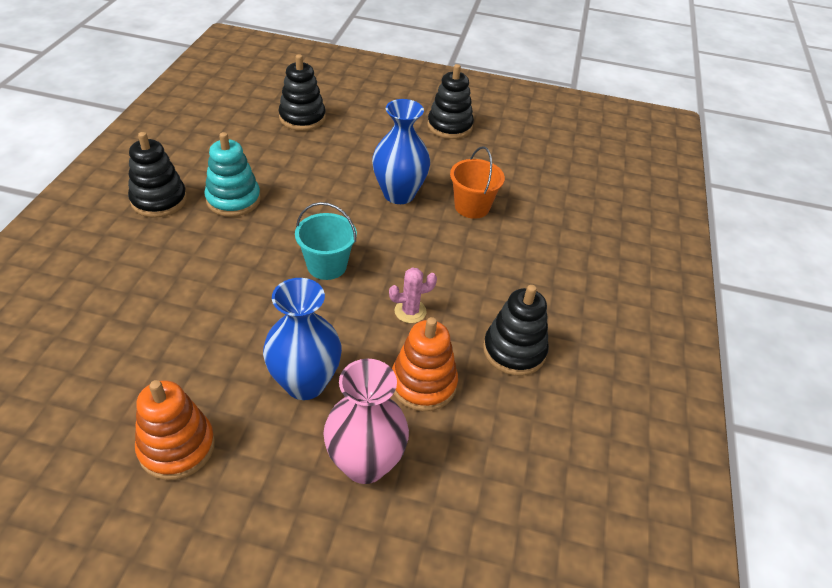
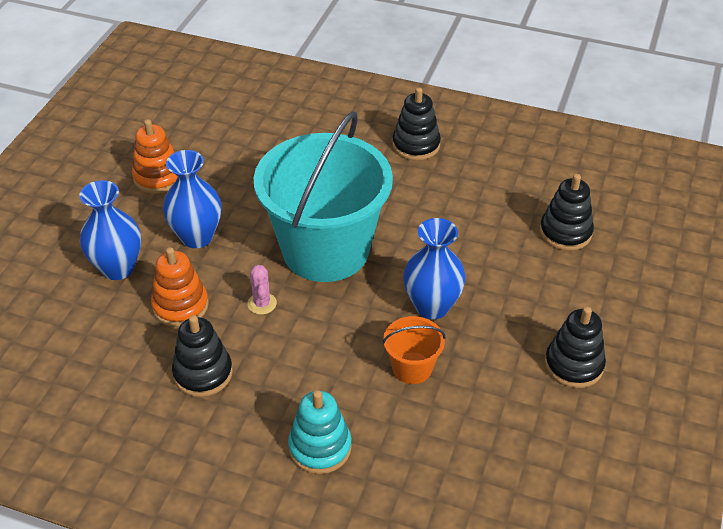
camera: 100 degrees right, 0 degrees up
turquoise stacking toy [204,132,261,217] -> turquoise stacking toy moved to [288,390,352,474]
turquoise bucket [295,202,357,280] -> turquoise bucket [254,112,393,282], size x2.41
pink vase [323,359,409,484] -> blue vase [79,180,141,280]

